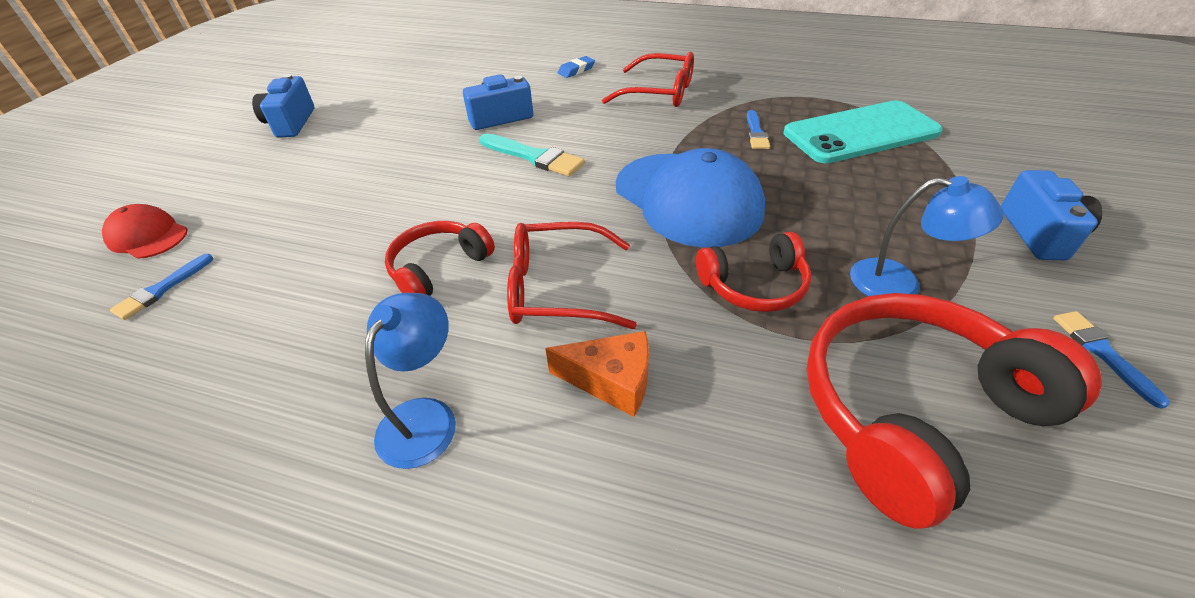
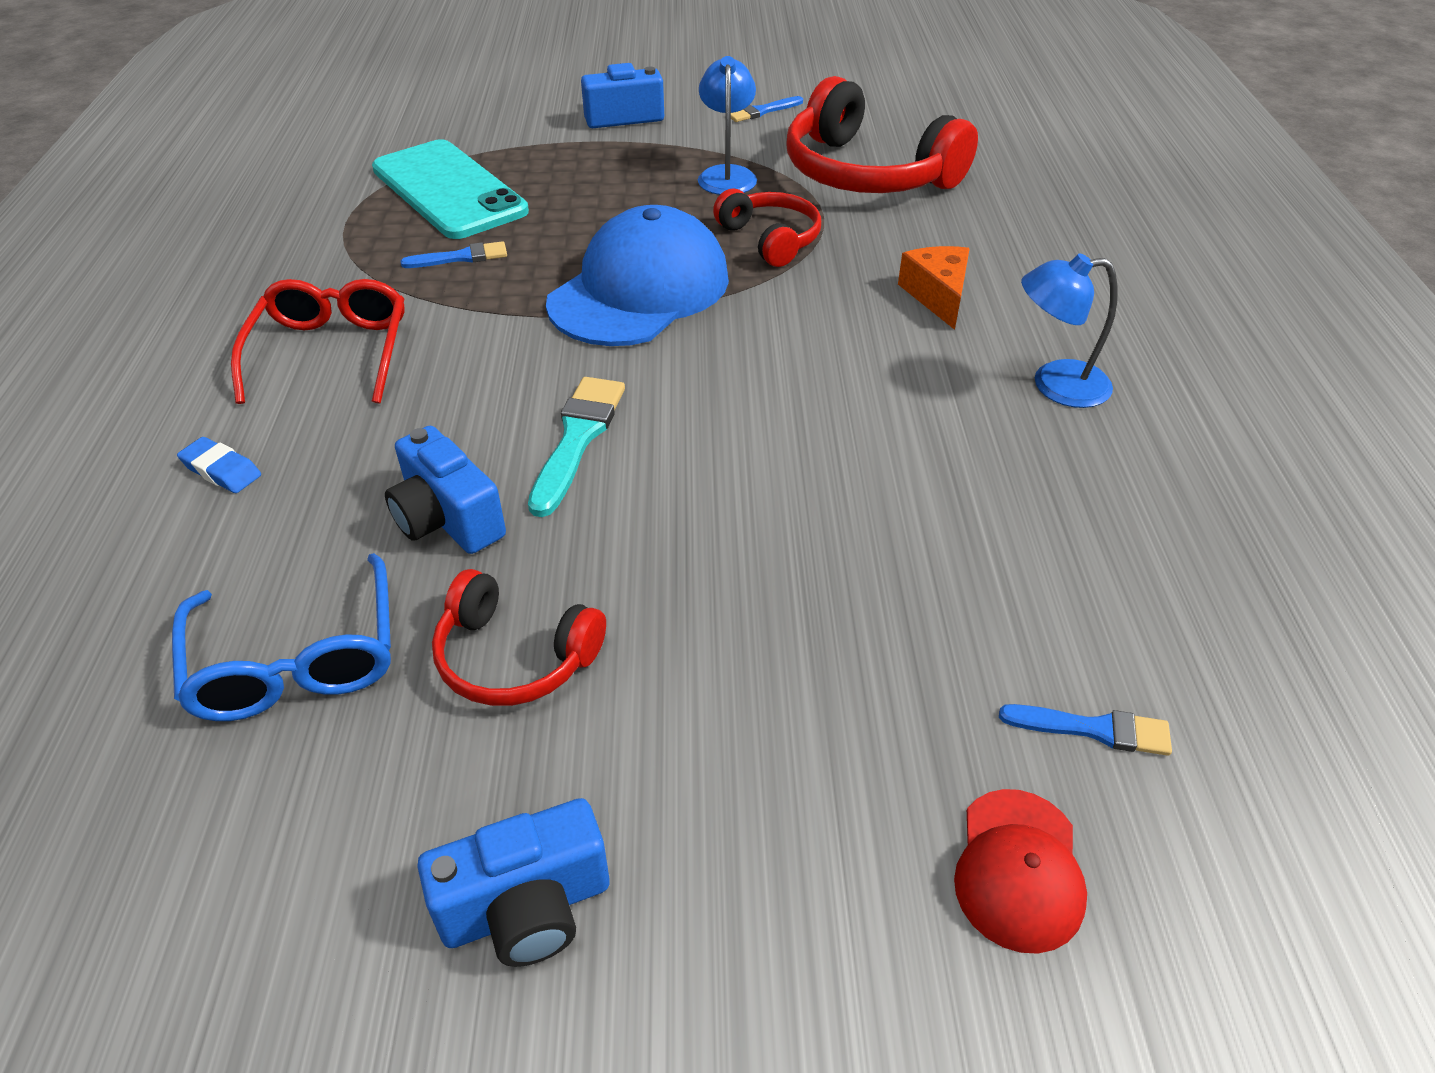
camera: 110 degrees left, 0 degrees up
red headphones [385,221,495,296] -> red headphones moved to [432,569,606,706]
red glasses [507,222,637,329] -> none
none -> blue glasses [172,553,391,721]

